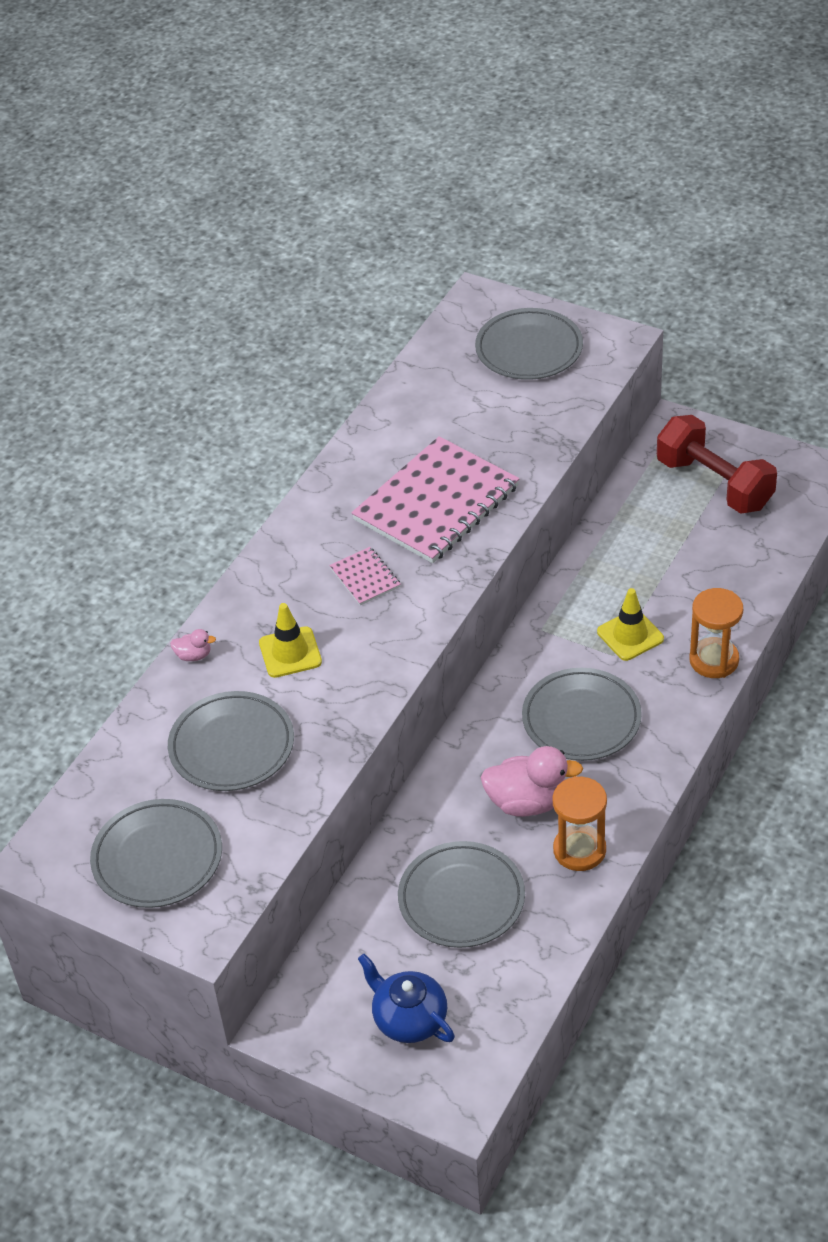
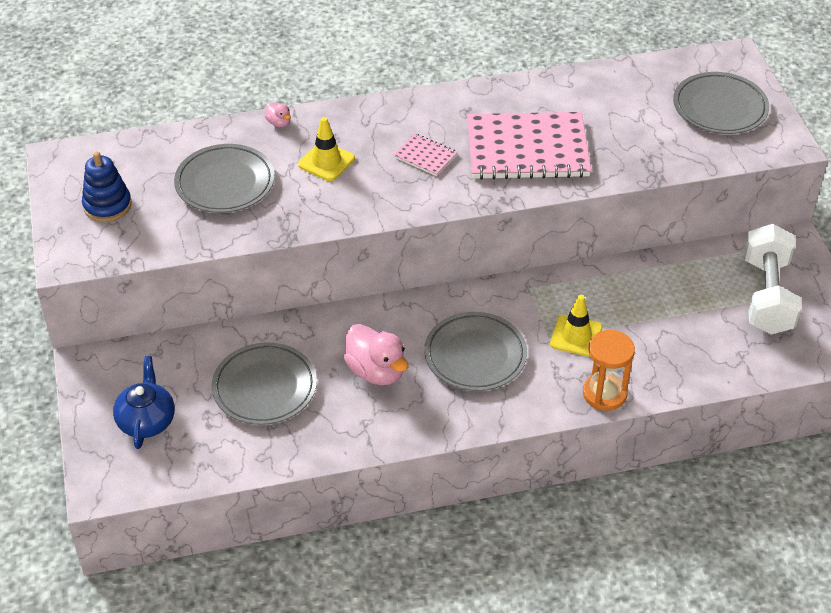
camera: 45 degrees right, 0 degrees up
grey plate [90,799,222,908] -> blue stacking toy [82,151,132,222]
pink notebook [329,547,401,605] -> pink notebook turned 75 degrees counterclockwise [394,134,458,176]
orange hourglass [553,776,607,871] -> none
red dumbbell [657,415,777,514] -> white dumbbell [744,224,802,335]

